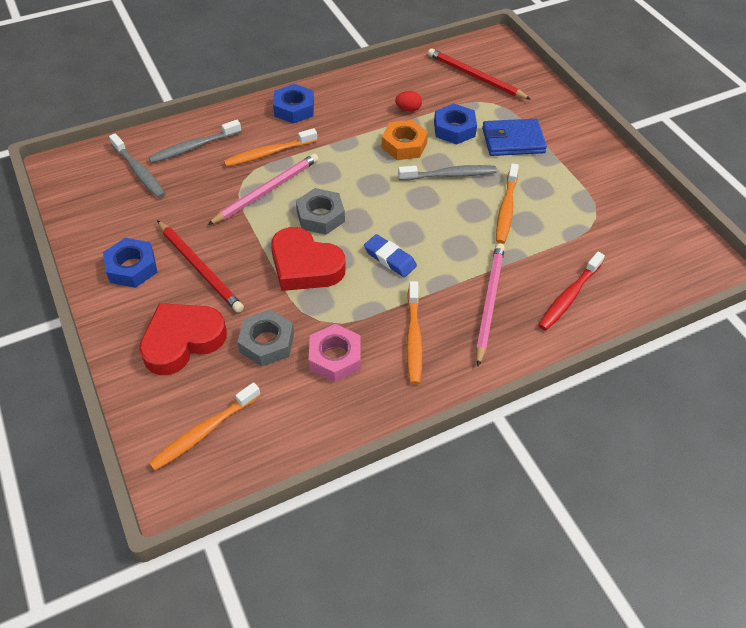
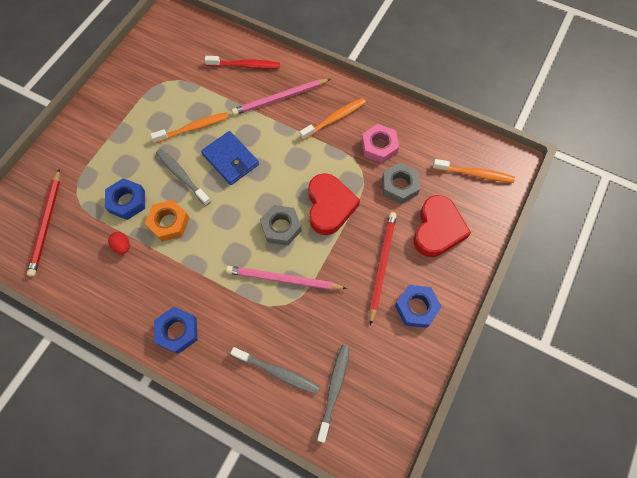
camera: 125 degrees left, 15 degrees up
red heart [139,303,227,375] -> red heart turned 90 degrees counterclockwise [414,195,471,257]
orange toothbrush [224,128,317,167] -> none
blue eraser [364,234,417,277] -> none
blue wallet [482,119,547,156] -> blue wallet moved to [201,131,259,185]

